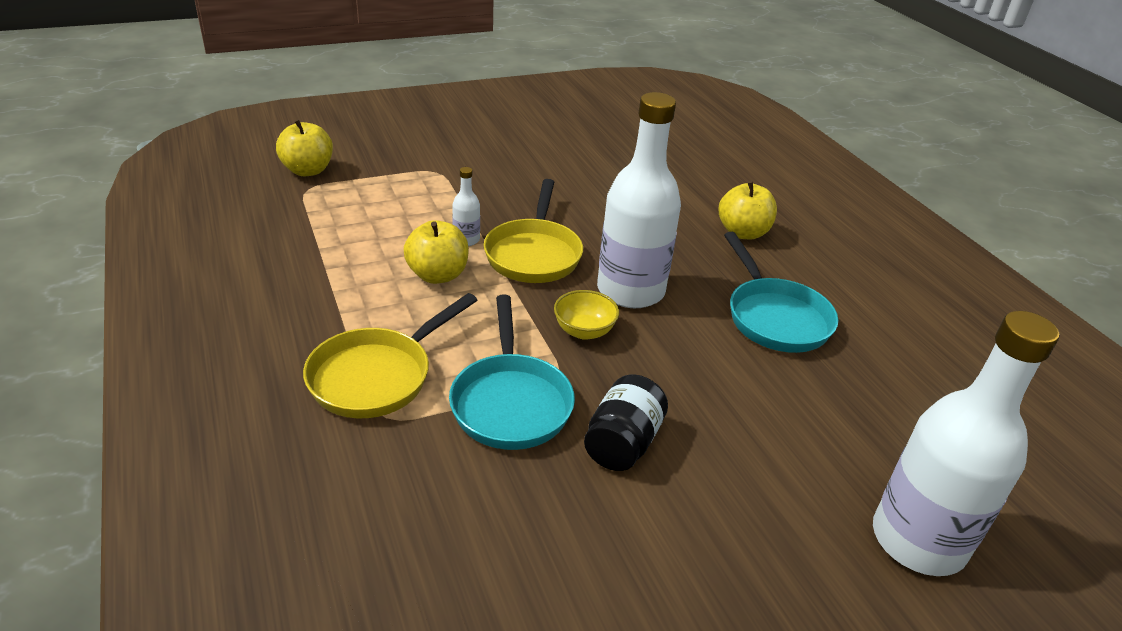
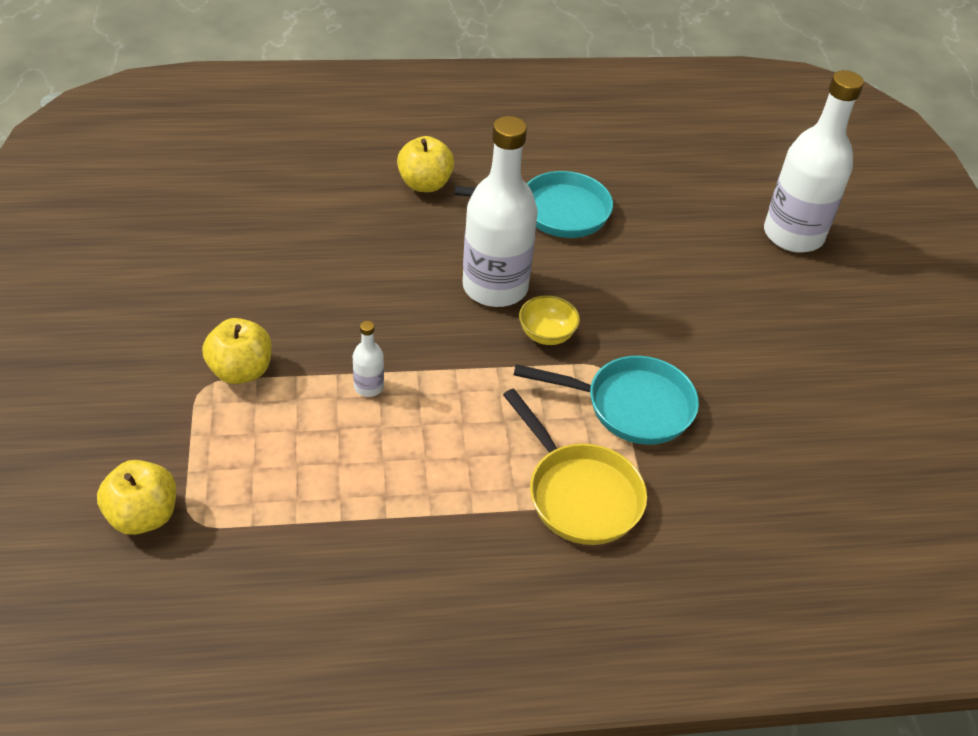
camera: 75 degrees left, 10 degrees up
yellow apple [403,220,469,284] -> yellow apple moved to [202,318,272,384]
yellow pan [484,179,583,283] -> none
black jar [584,374,668,471] -> none

